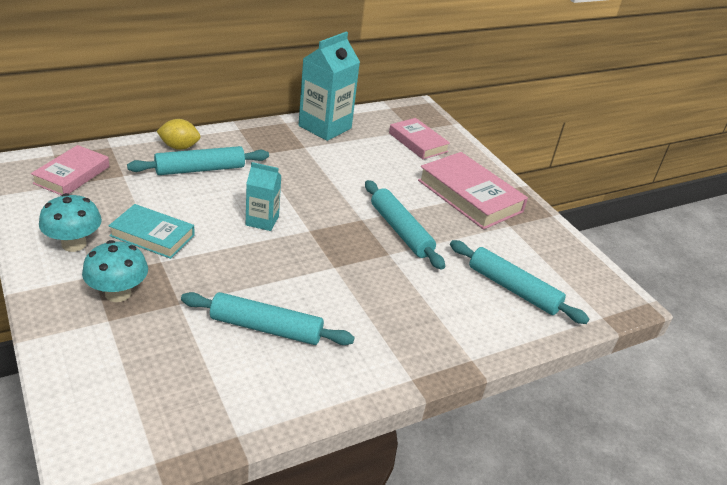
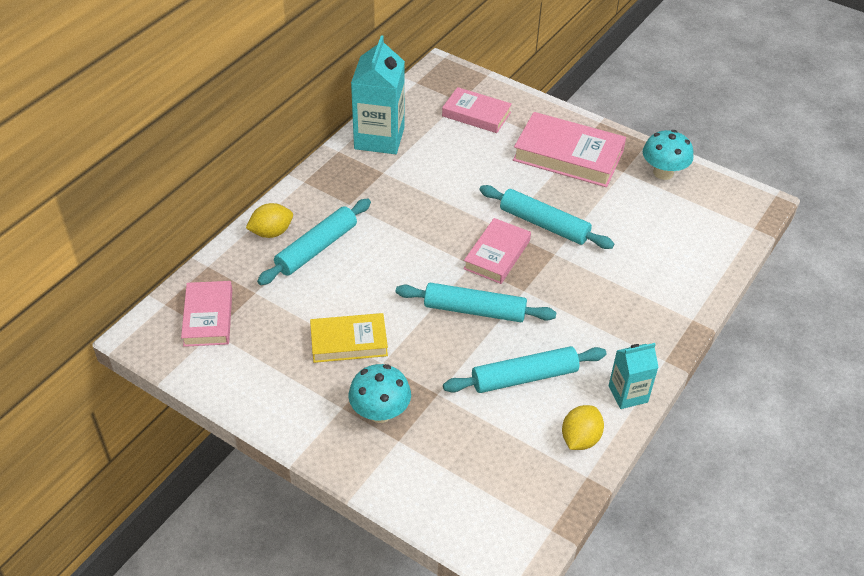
camera: 25 degrees left, 10 degrees up
turquoise mushroom [39,193,102,252] -> turquoise mushroom moved to [643,130,694,180]
turquoise book [108,204,195,259] -> yellow book [310,313,388,363]
turquoise carton [246,162,282,231] -> turquoise carton moved to [609,343,659,409]
turquoise rolling pin [450,240,589,324] -> turquoise rolling pin moved to [396,283,556,322]
none -> pink book [463,218,531,284]
none -> yellow lemon [562,405,604,450]

